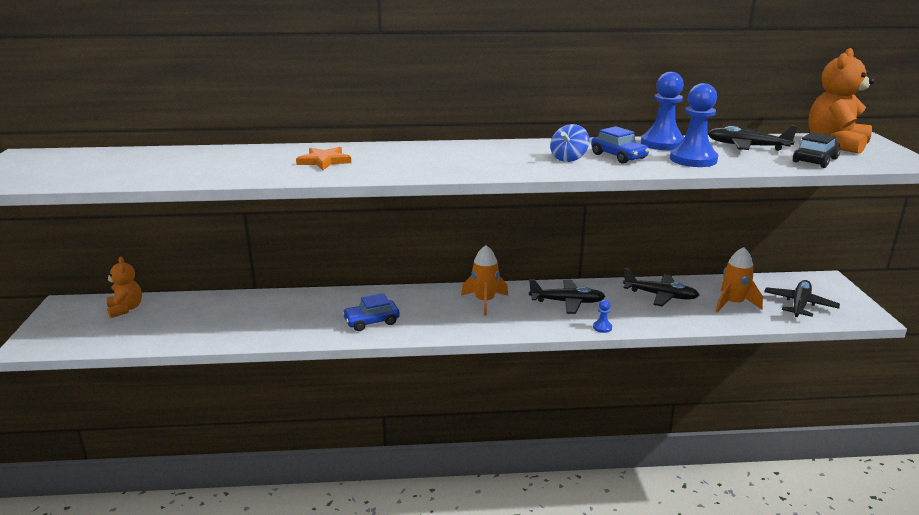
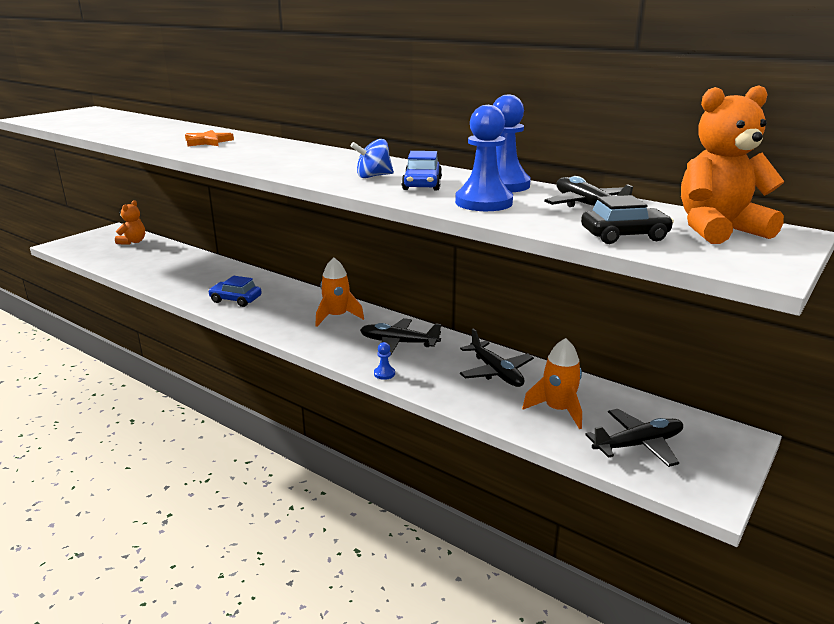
camera: 40 degrees right, 0 degrees up
black plane [529,279,606,314] -> black plane turned 150 degrees clockwise [360,318,441,354]

